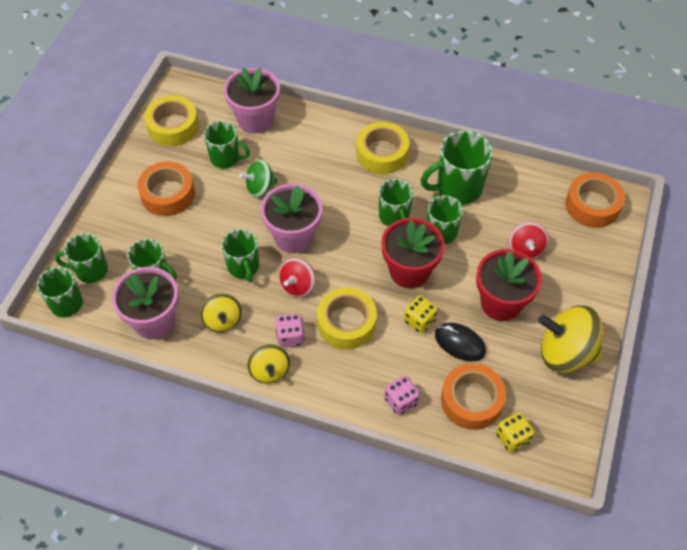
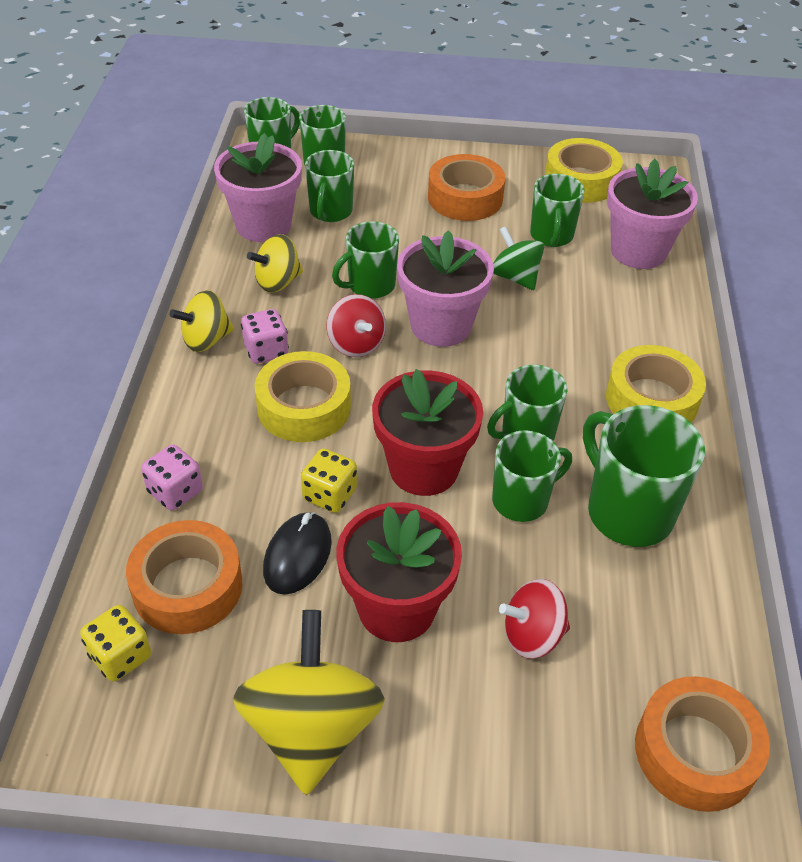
camera: 75 degrees right, 10 degrees down
red spinning top [279,258,316,297] -> red spinning top turned 135 degrees counterclockwise [326,294,386,357]

